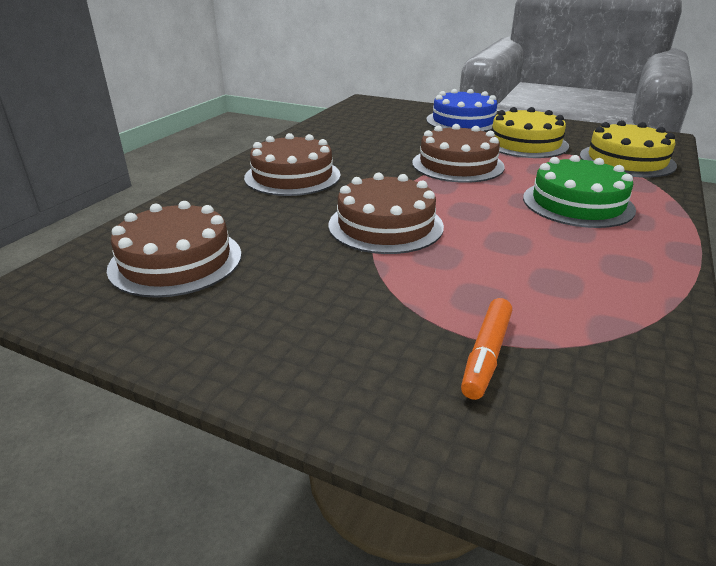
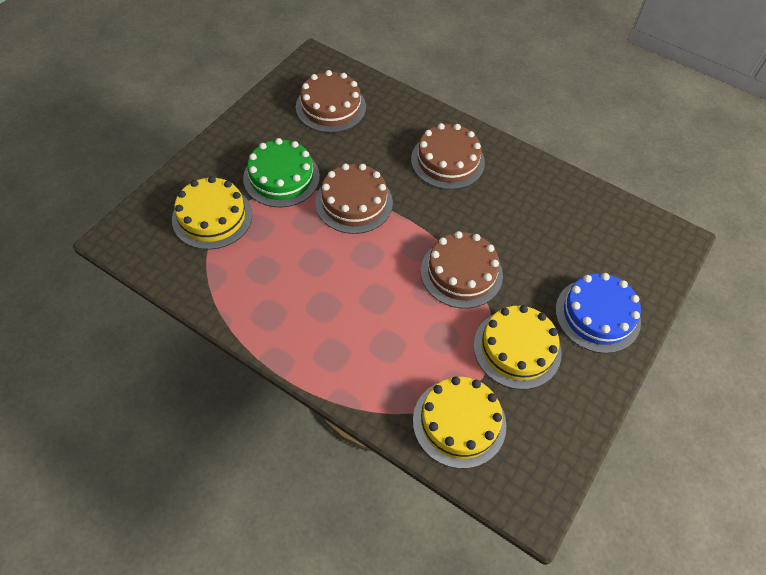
camera: 95 degrees right, 25 degrees up
orange marker [461,298,512,400] -> yellow cake [172,176,253,250]
green cake [523,155,636,228] -> green cake moved to [243,138,320,207]

